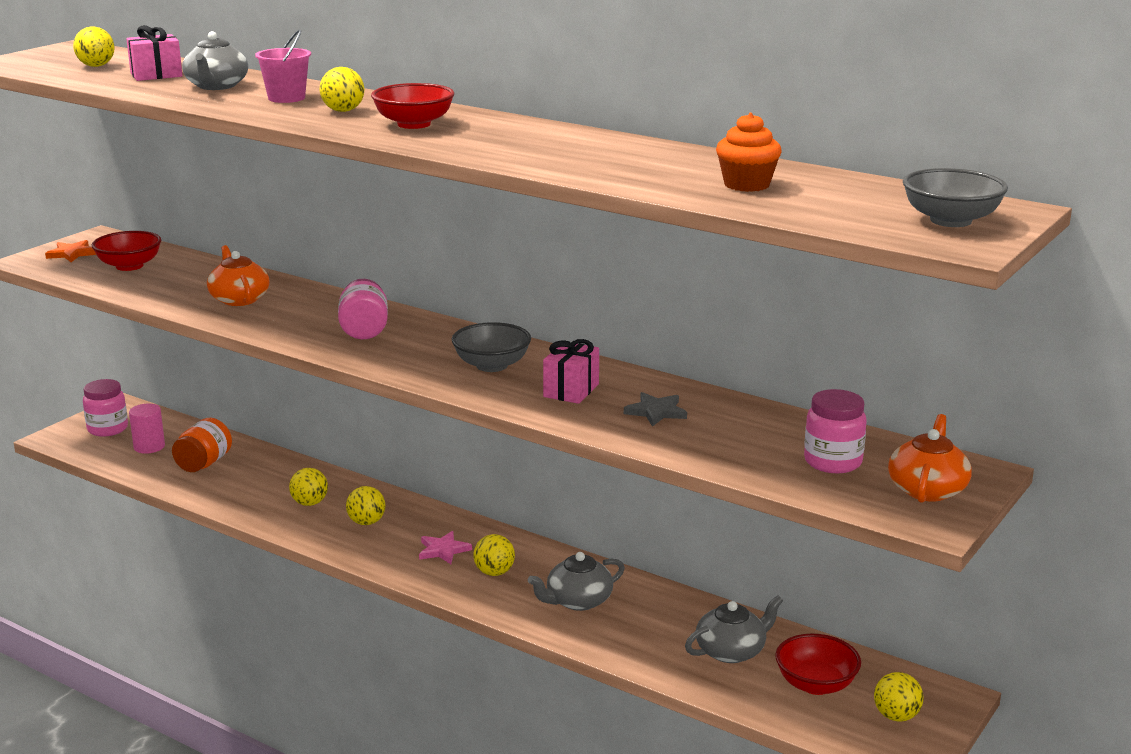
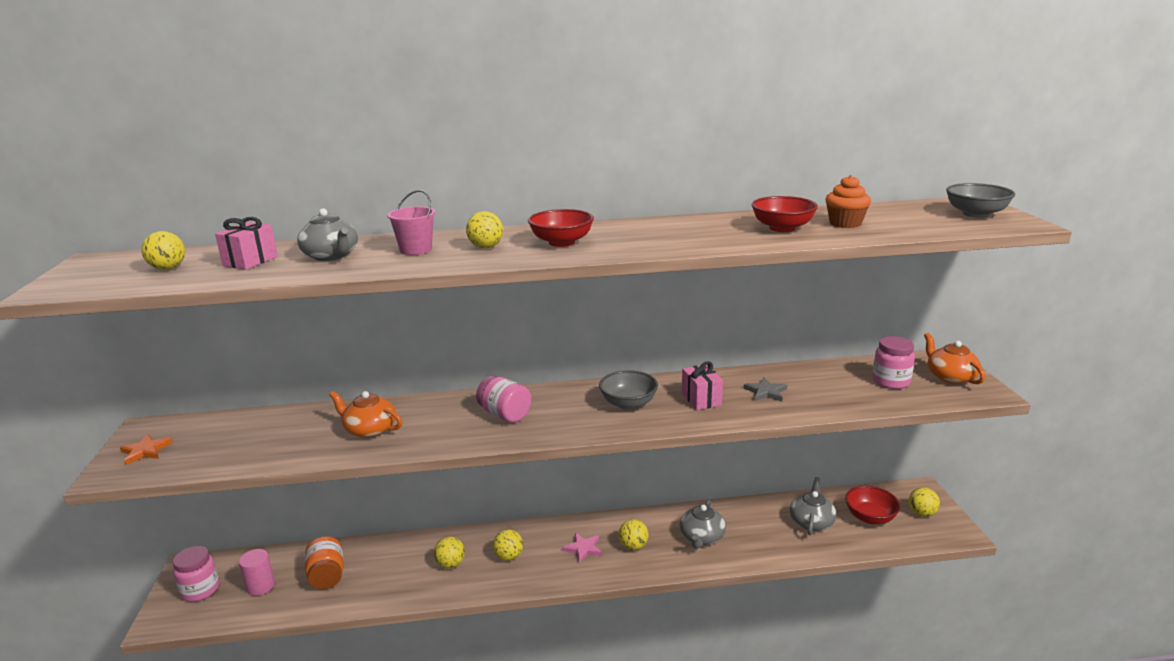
camera: 40 degrees left, 0 degrees up
red bowl [92,231,161,271] -> red bowl moved to [751,196,818,232]

